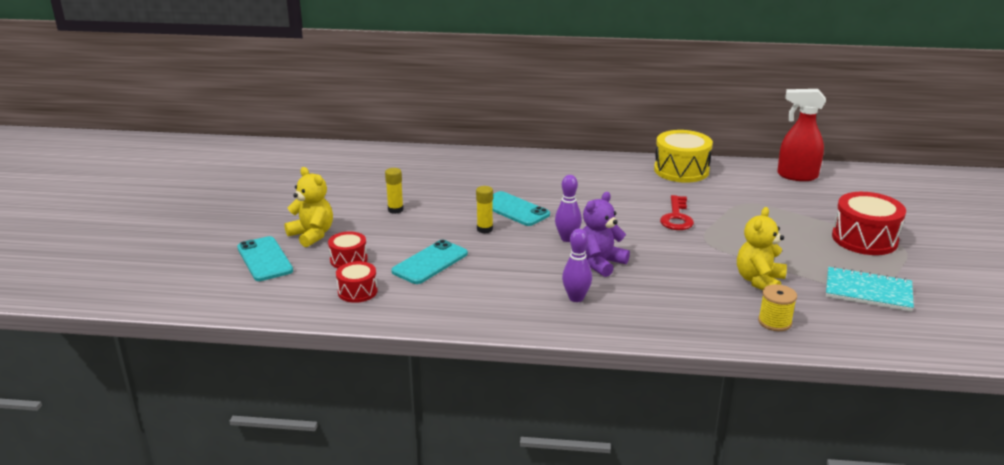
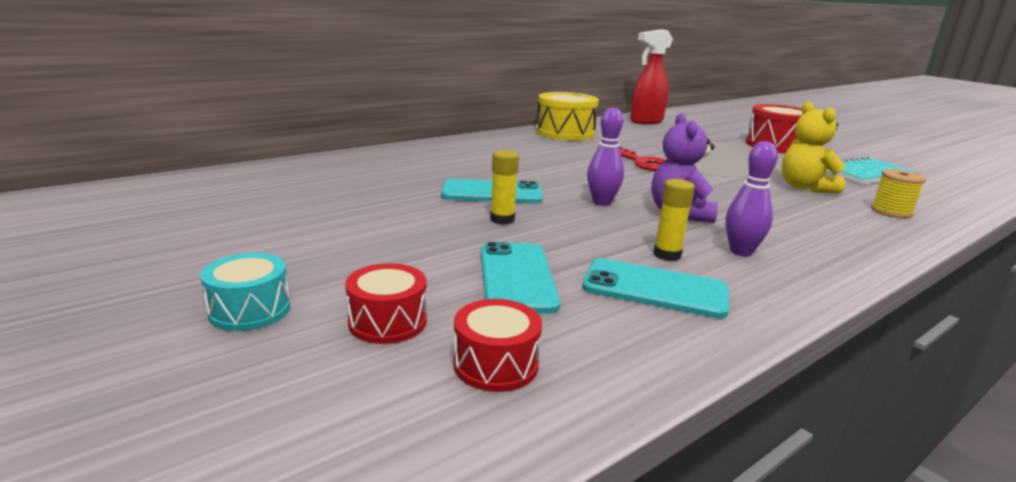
camera: 45 degrees left, 5 degrees down
turquoise phone [237,236,293,281] -> turquoise phone moved to [582,258,729,318]
yellow teddy bear [284,167,333,248] -> turquoise drum [200,253,290,331]
yellow glue stick [385,168,404,214] -> yellow glue stick moved to [653,179,695,261]

